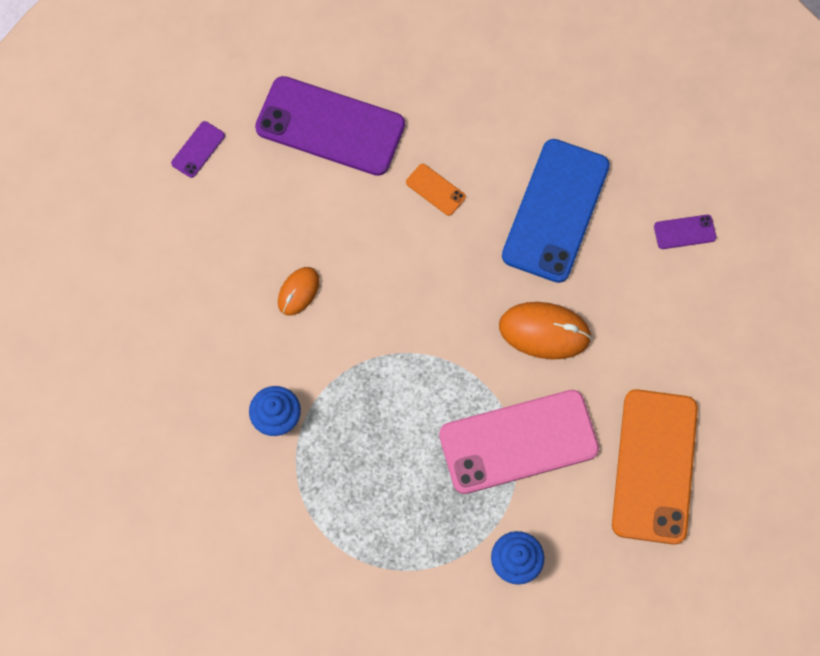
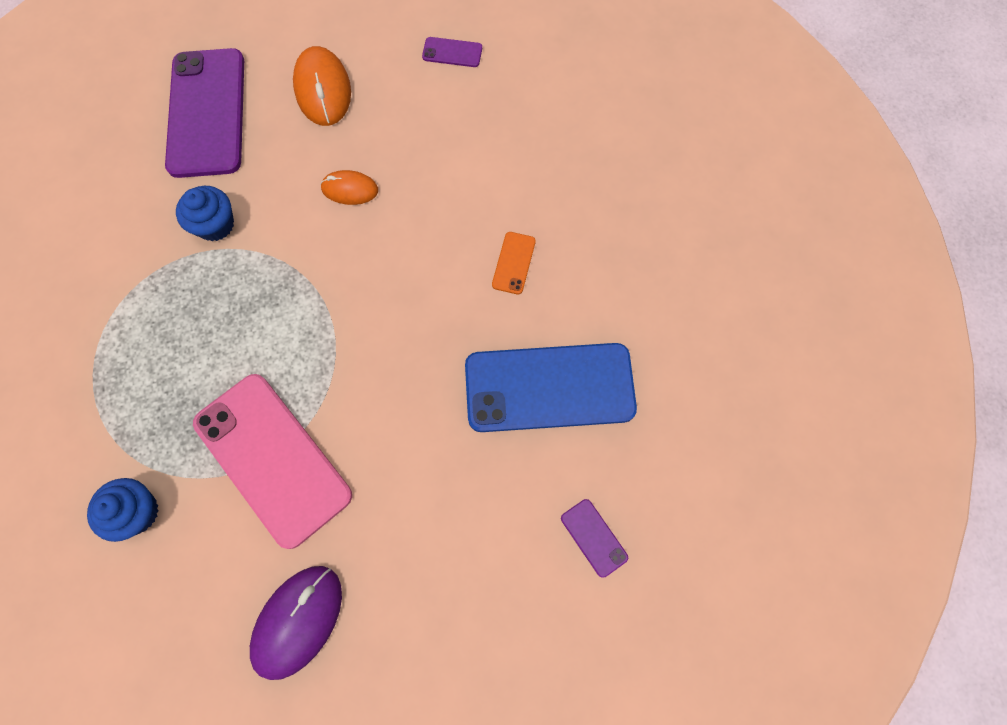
camera: 65 degrees right, 0 degrees up
purple phone [255,76,405,176] -> purple phone moved to [165,48,244,178]
orange mouse [499,302,592,359] -> orange mouse moved to [293,46,351,126]
orange phone [612,389,698,545] -> purple mouse [250,566,342,680]

